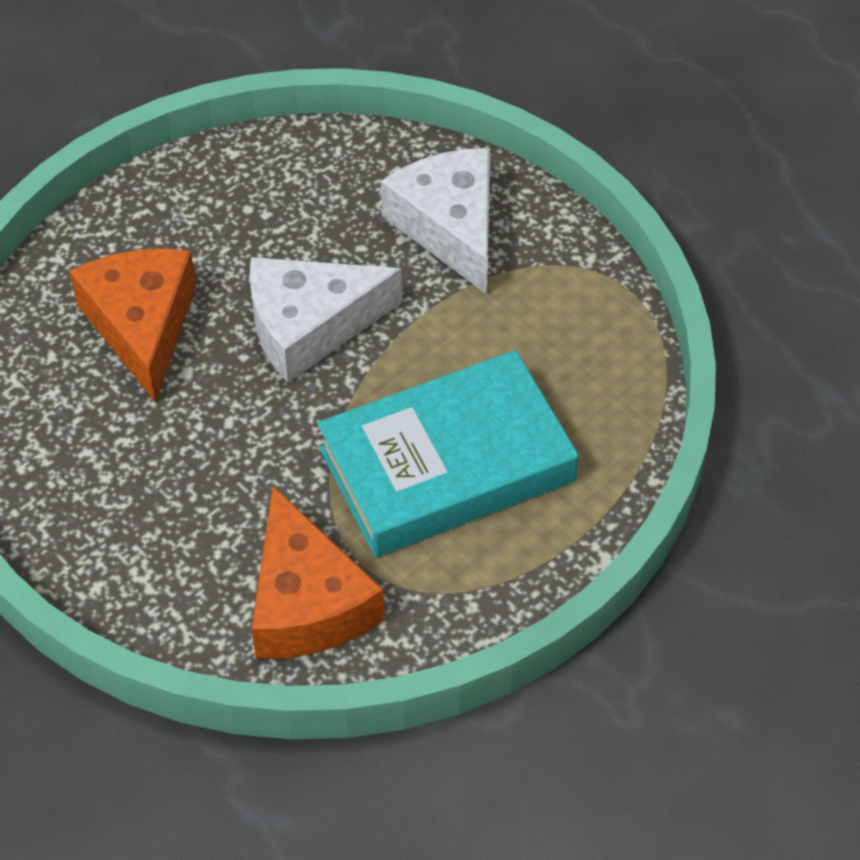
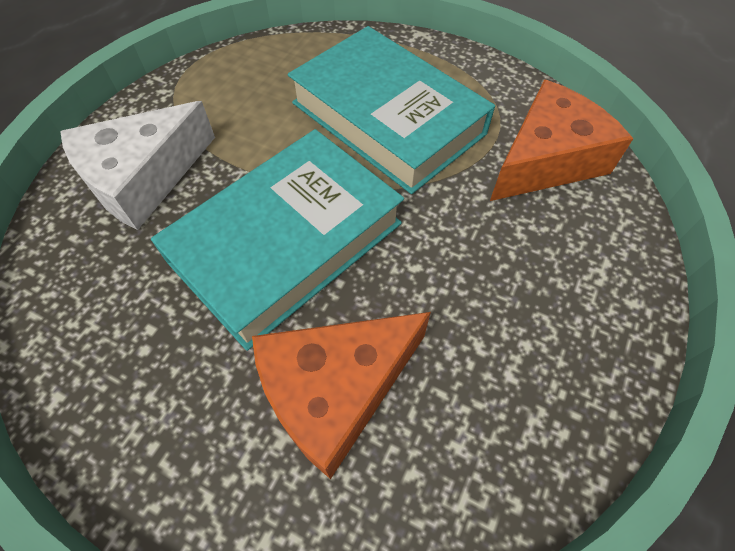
camera: 110 degrees left, 5 degrees up
white cheese [249,257,402,383] -> turquoise book [151,129,404,351]

